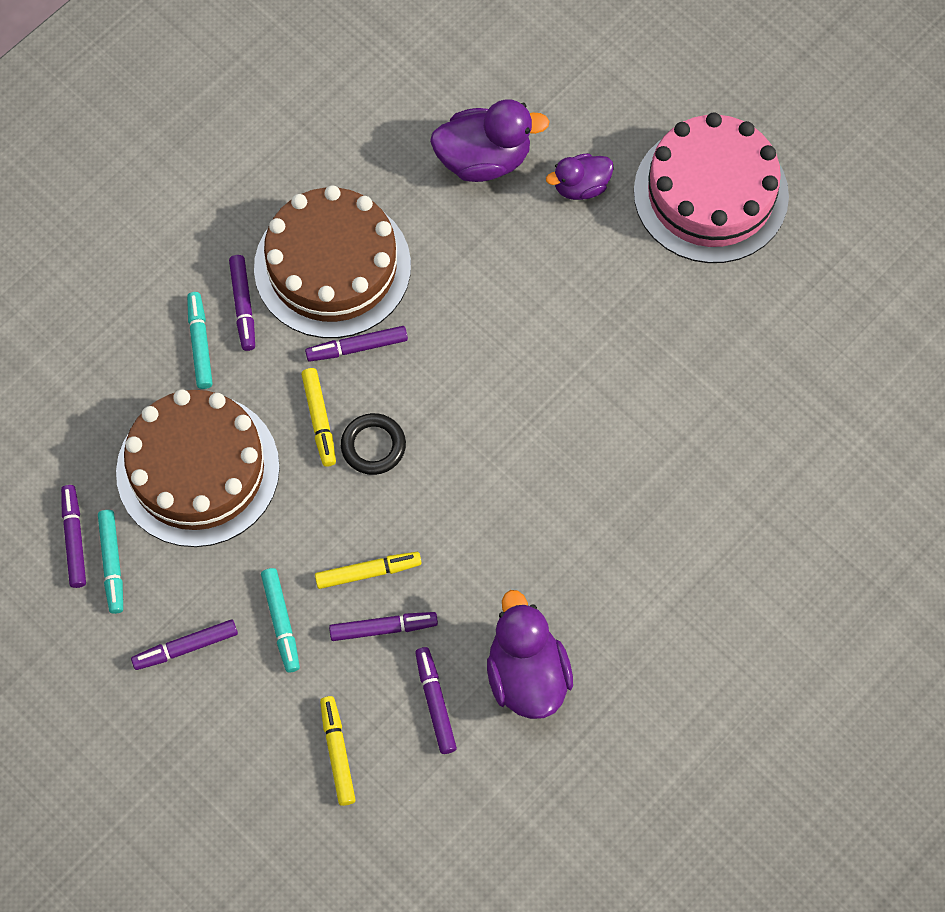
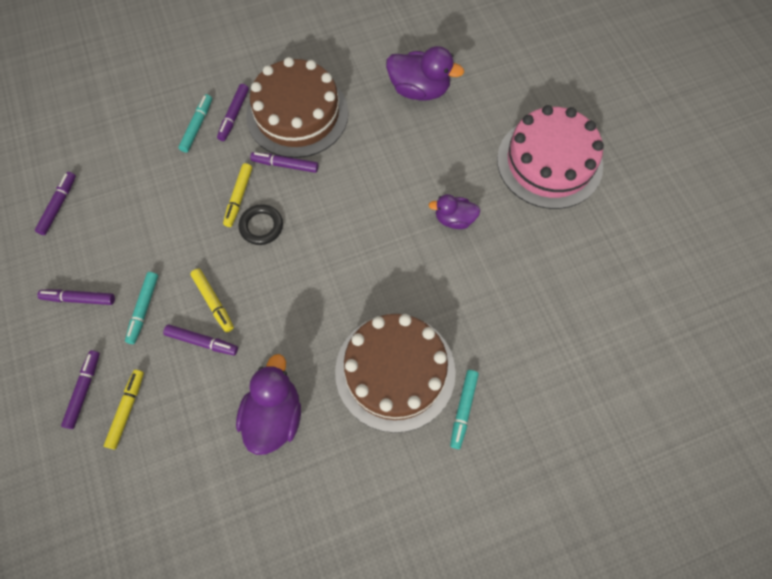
camera: 25 degrees right, 0 degrees up
turquoise marker [98,510,123,614] -> turquoise marker moved to [450,370,479,449]
brown cake [116,389,280,547] -> brown cake moved to [335,314,456,433]
yellow marker [315,552,422,589] -> yellow marker turned 45 degrees clockwise [190,269,234,332]
purple marker [415,647,457,754] -> purple marker moved to [61,350,100,429]
purple duck [546,153,614,200] -> purple duck moved to [429,194,481,229]

